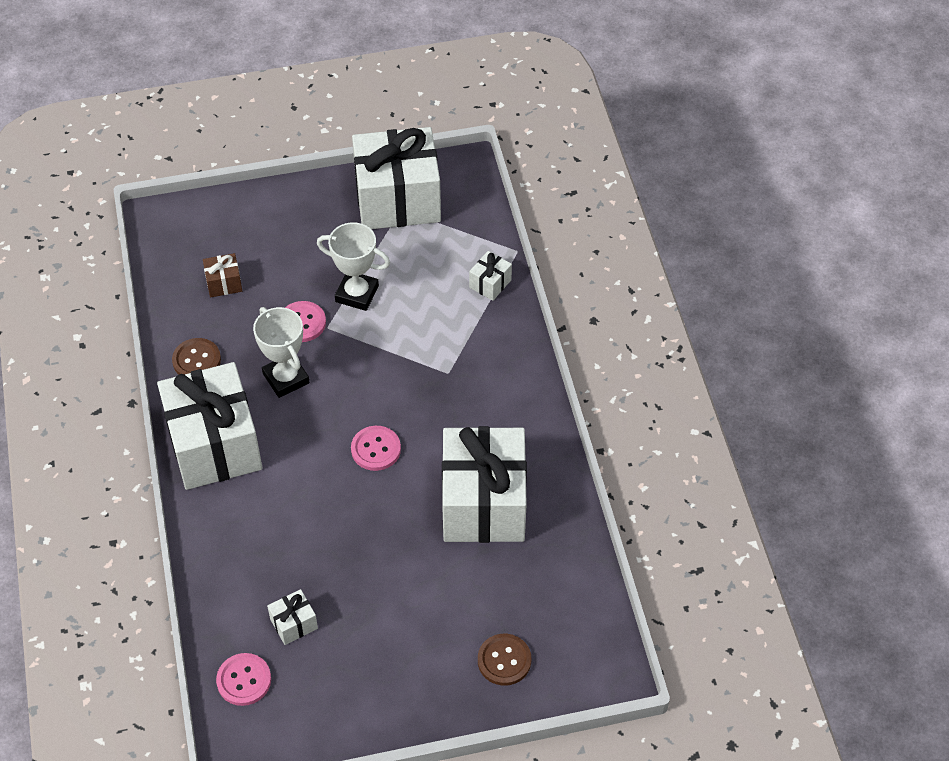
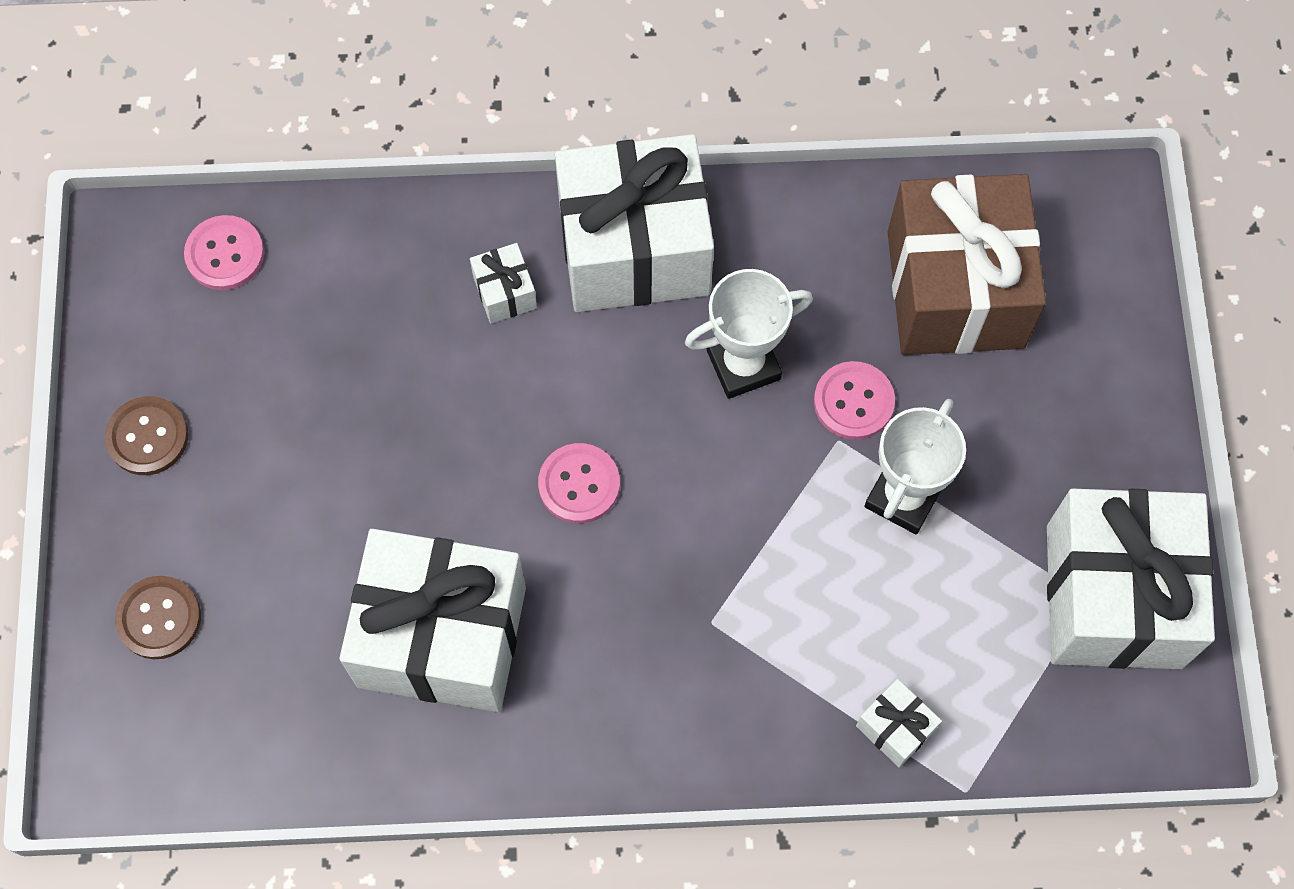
camera: 100 degrees right, 15 degrees up
brown button [172,338,221,375] -> brown button moved to [105,396,189,475]
brown gift [203,253,242,297] -> brown gift [888,174,1046,355], size x2.50
white gift [267,589,318,645] -> white gift moved to [470,243,537,324]

